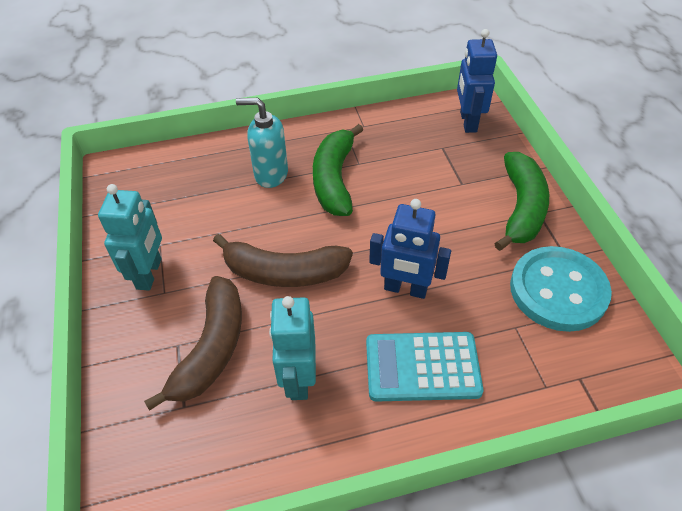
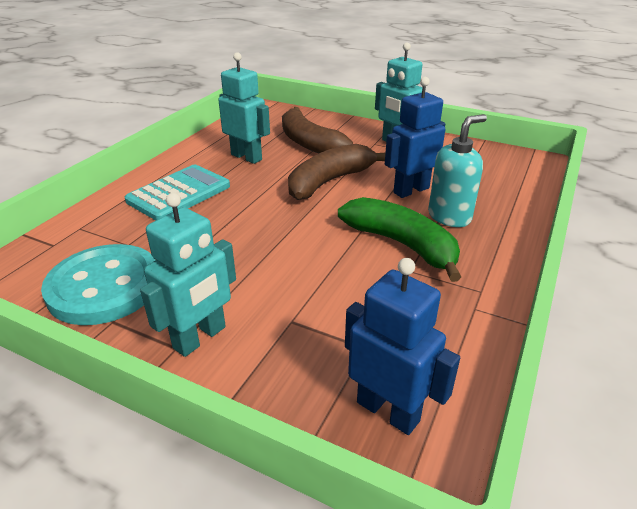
camera: 130 degrees right, 15 degrees down
blue robot [369,199,451,299] -> blue robot moved to [385,77,445,198]
green banana [494,152,549,251] -> turquoise robot [140,193,236,357]

